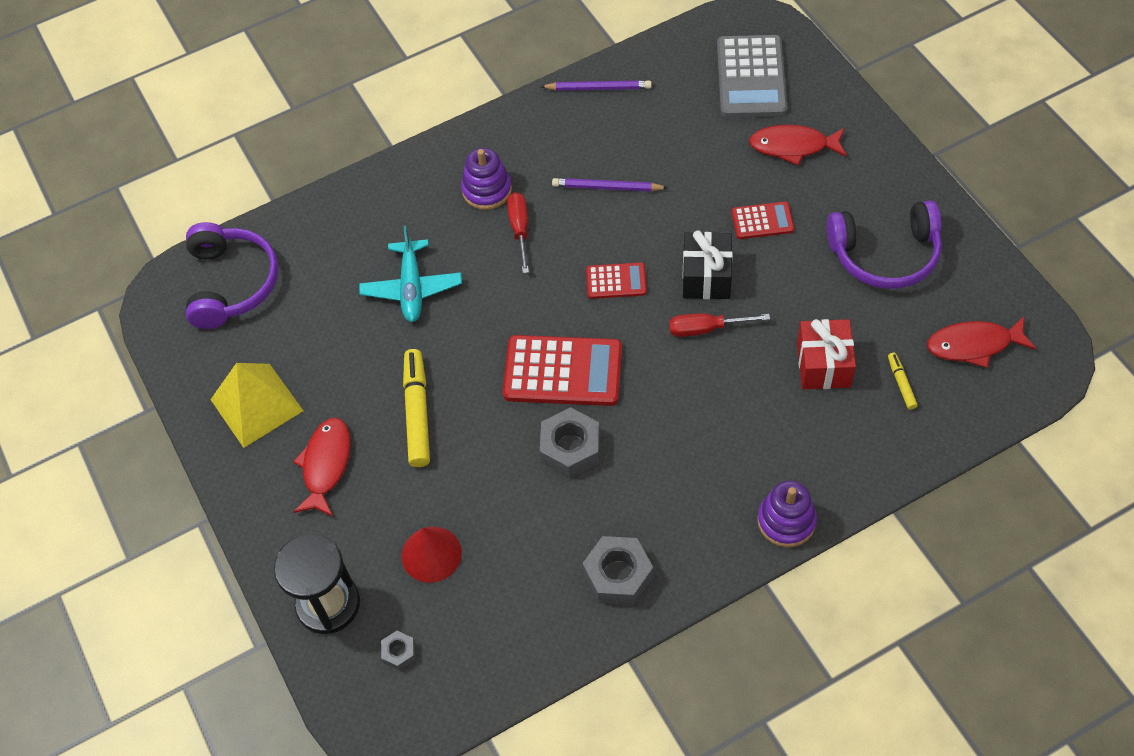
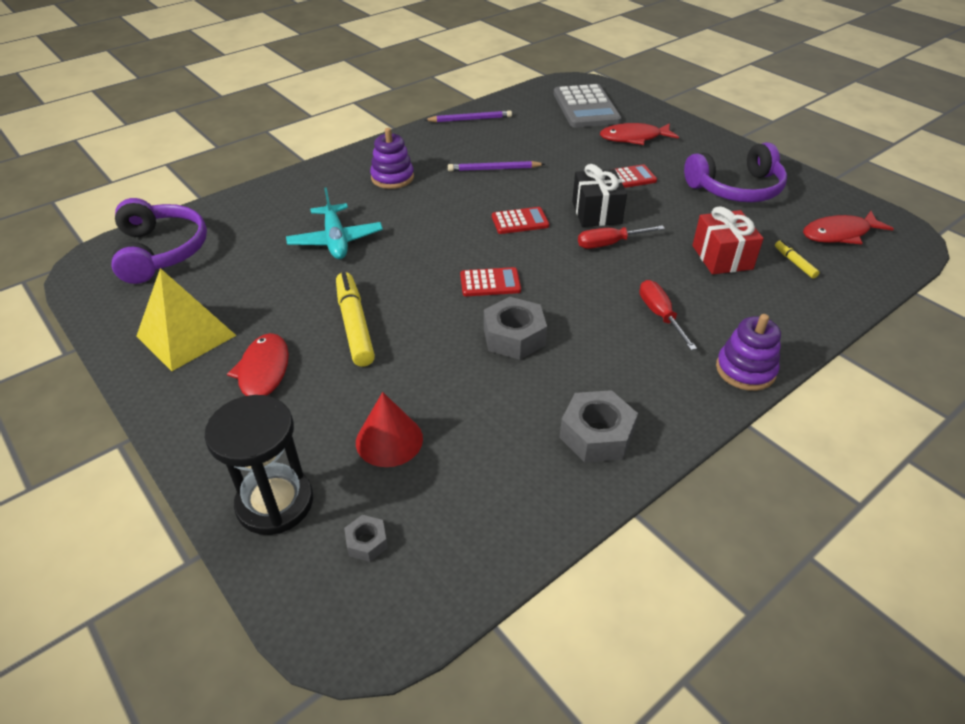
camera: 15 degrees left, 15 degrees down
red calculator [503,335,622,406] -> red calculator [460,267,521,296], size x0.53
red screwdriver [507,192,529,273] -> red screwdriver moved to [639,280,697,350]

